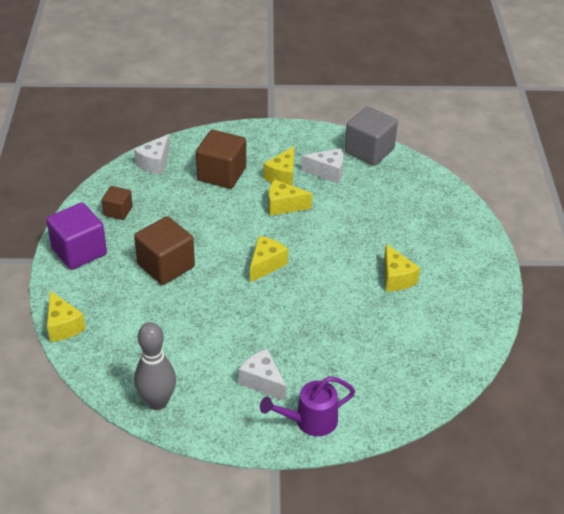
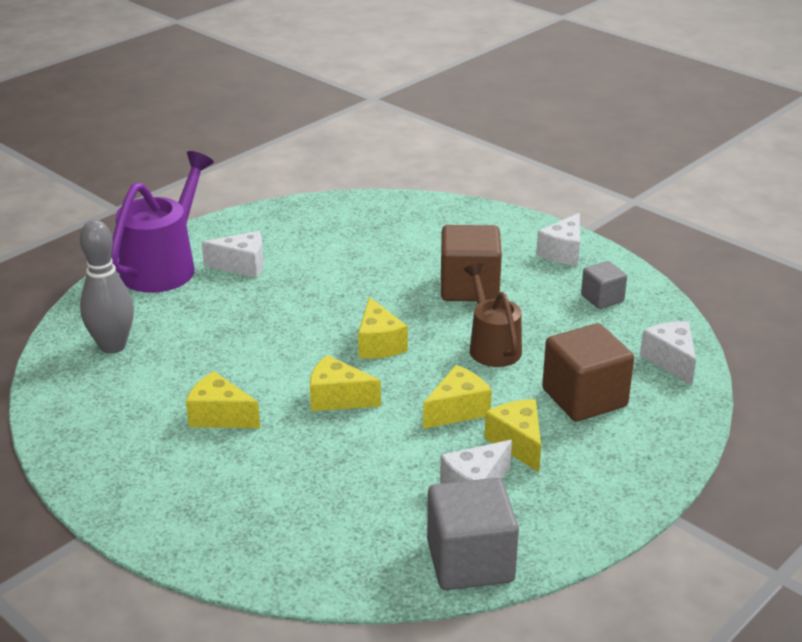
camera: 135 degrees right, 10 degrees down
purple cube [46,202,107,270] -> white cheese [536,213,580,266]
yellow cheese [47,291,86,342] -> yellow cheese moved to [310,355,381,411]
brown cube [102,186,133,220] -> grey cube [581,261,627,309]
grey bowling pin [134,322,176,410] -> grey bowling pin moved to [80,220,134,354]
purple watering can [260,376,355,436] -> purple watering can [111,151,214,293], size x1.55
none -> brown watering can [464,264,522,367]

